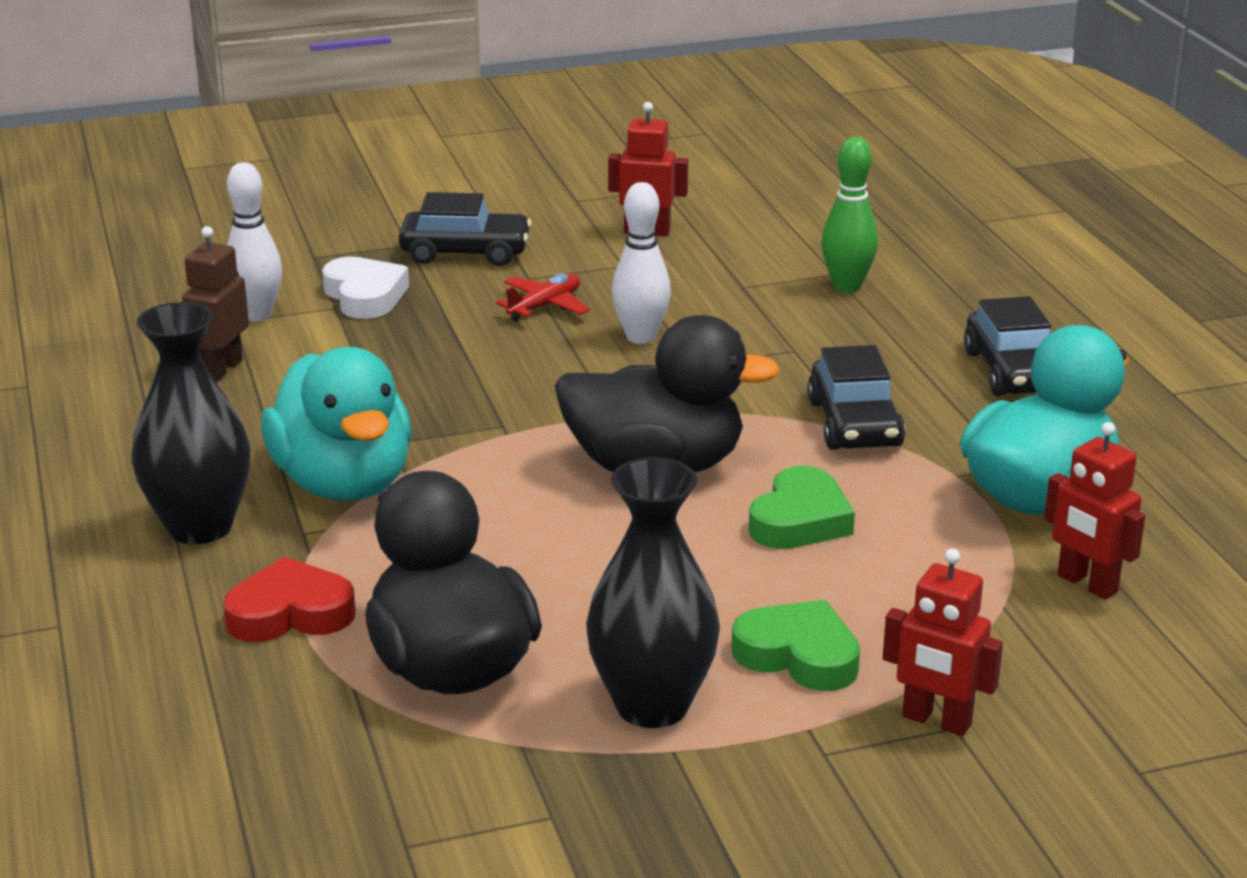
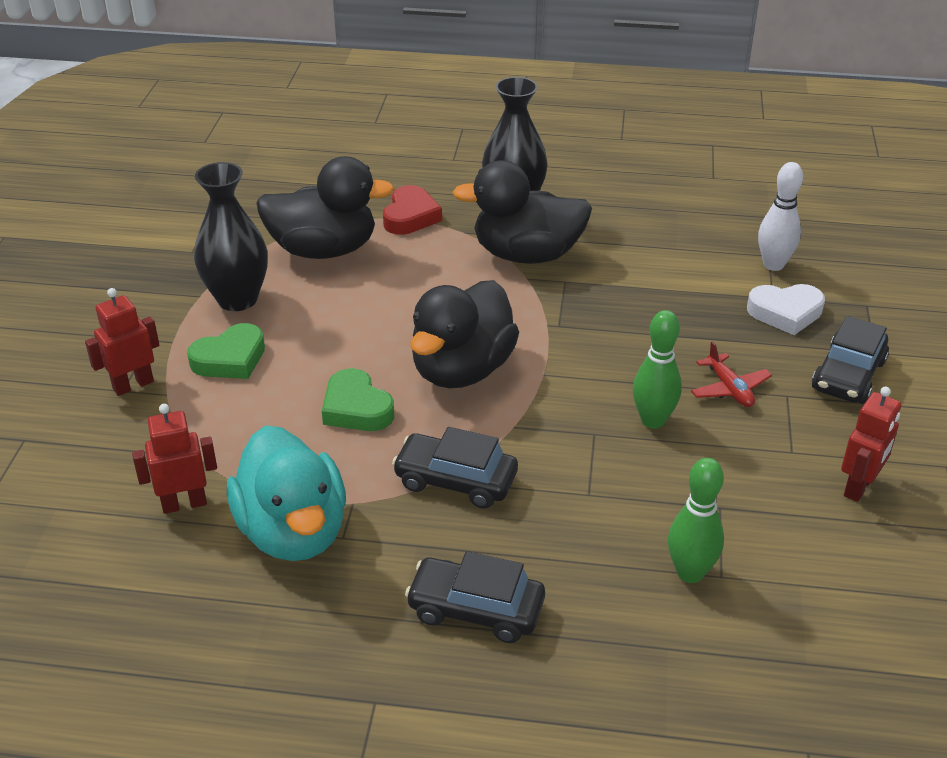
camera: 115 degrees right, 10 degrees up
brown robot [182,226,249,382] -> none
turquoise duck [261,347,412,501] -> black duck [452,160,592,264]
white bowling pin [612,182,671,344] -> green bowling pin [633,310,682,429]

